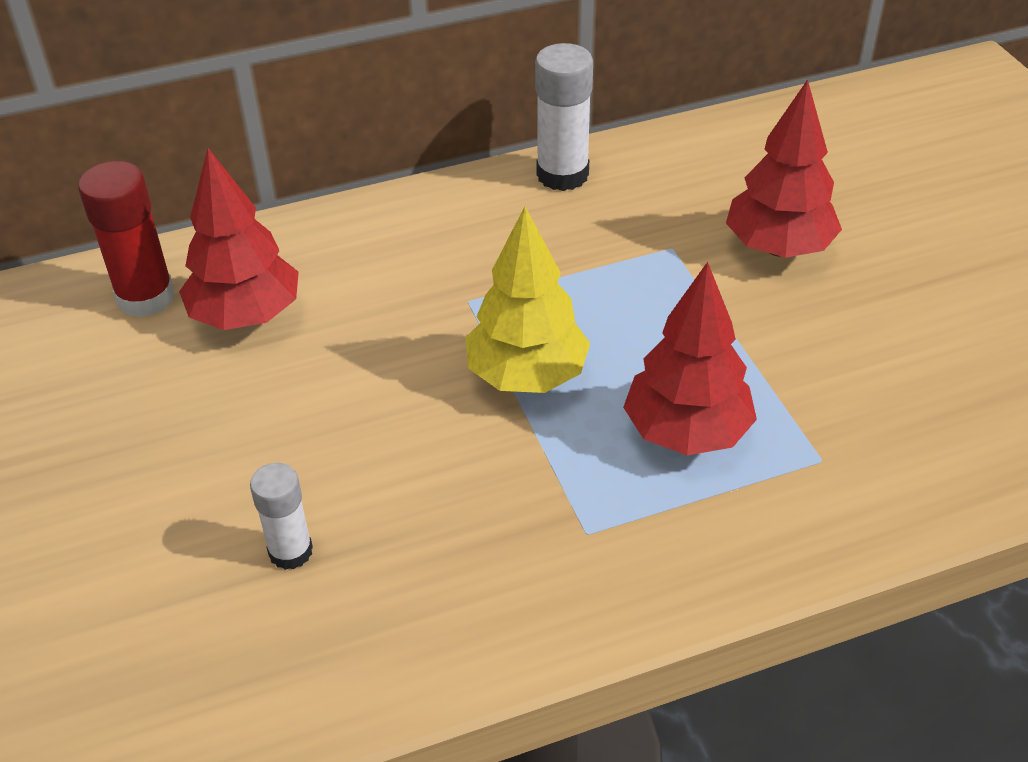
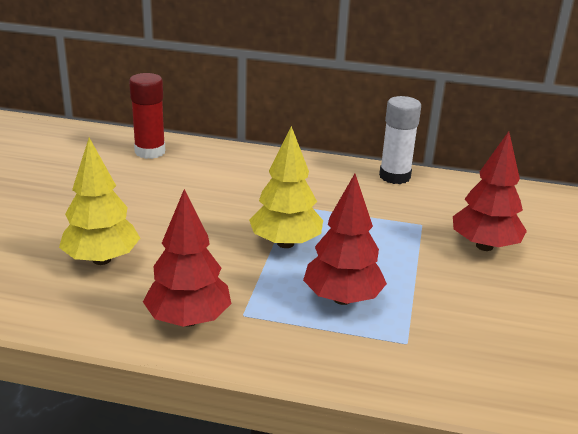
camera: 30 degrees right, 15 degrees down
red tree [179,148,299,330] -> red tree moved to [143,189,231,327]
white glue stick [250,463,313,570] -> yellow tree [59,138,140,265]

